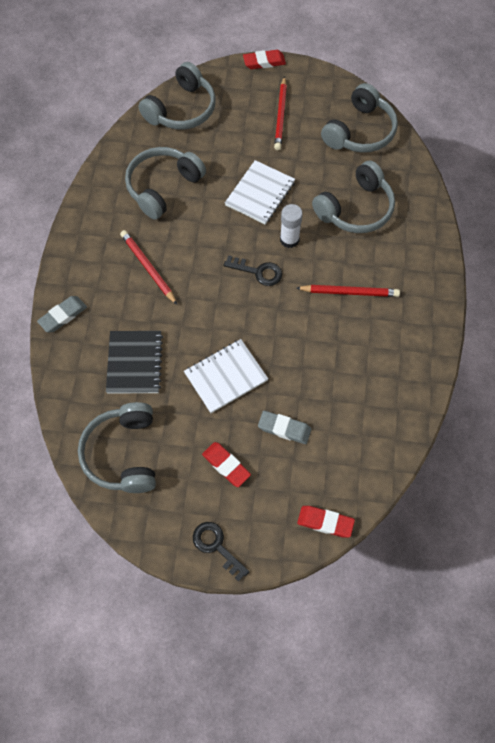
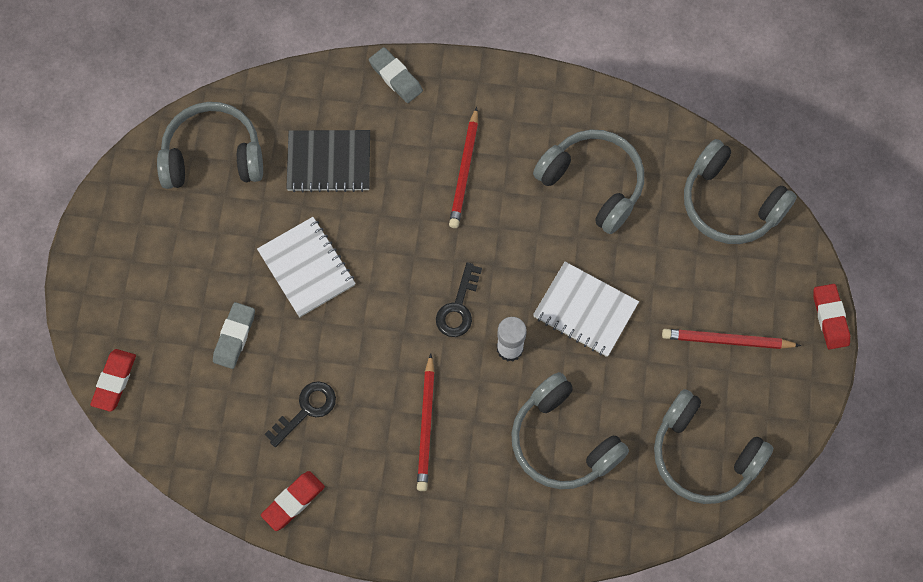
camera: 90 degrees right, 5 degrees up
red pencil [120,230,177,305] -> red pencil turned 135 degrees clockwise [449,107,478,228]
black key [193,522,250,582] -> black key moved to [265,381,336,447]
red eraser [202,442,251,487] -> red eraser moved to [261,471,325,531]

